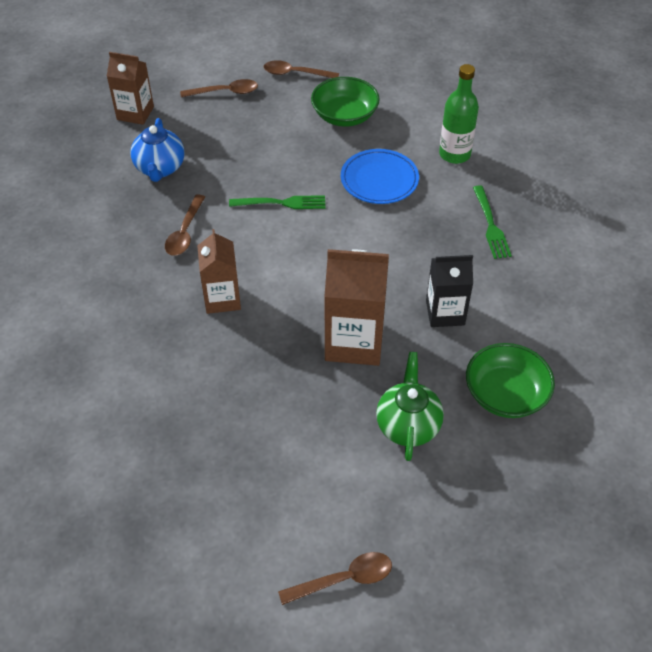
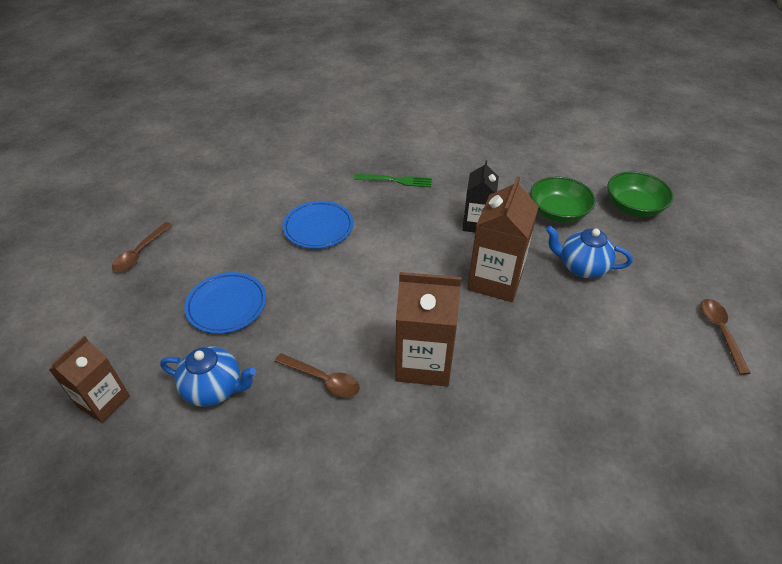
camera: 75 degrees left, 5 degrees down
brown spoon [180,79,258,97] -> none
brown carton [197,229,241,314] -> brown carton [395,272,461,387], size x1.53
green fork [229,195,325,209] -> none
green bowl [311,77,380,127] -> green bowl moved to [607,171,674,217]
green teapot [376,352,444,461] -> blue teapot [546,226,633,278]
green bottle [439,64,479,164] -> none
none -> blue plate [184,272,266,334]

